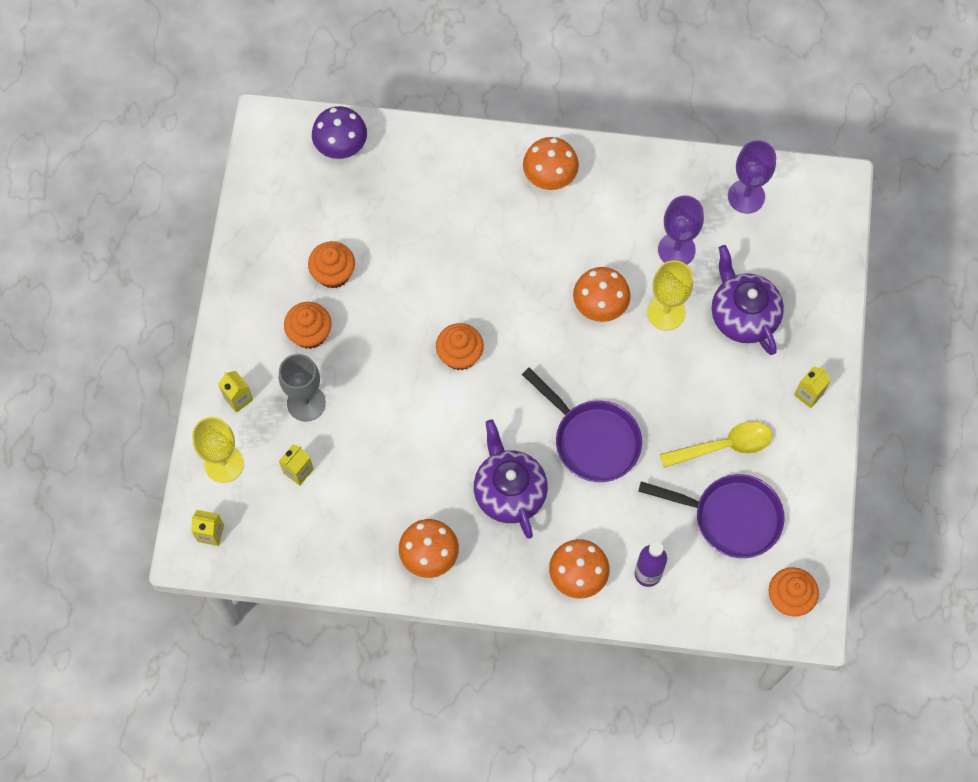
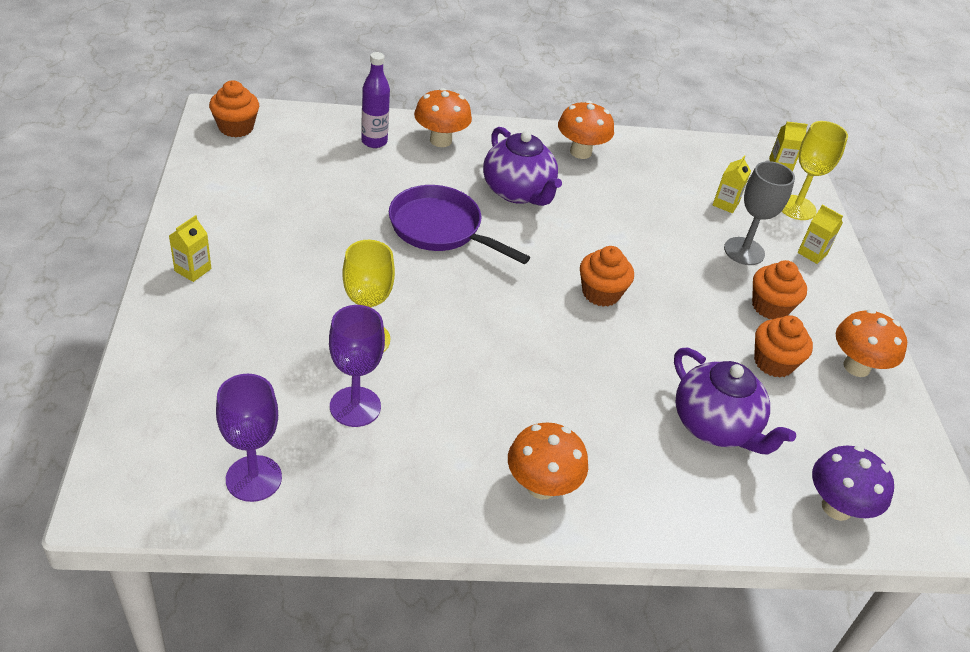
camera: 165 degrees right, 25 degrees down
orange mushroom [573,267,631,322] -> orange mushroom moved to [836,309,907,377]
purple pan [638,474,785,558] -> none
yellow spoon [660,421,772,468] -> none
purple teapot [712,245,784,355] -> purple teapot moved to [674,347,796,455]

